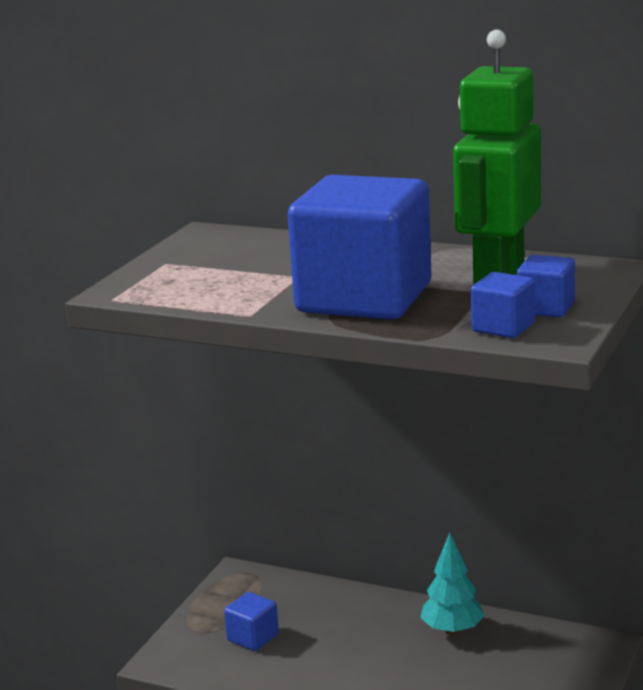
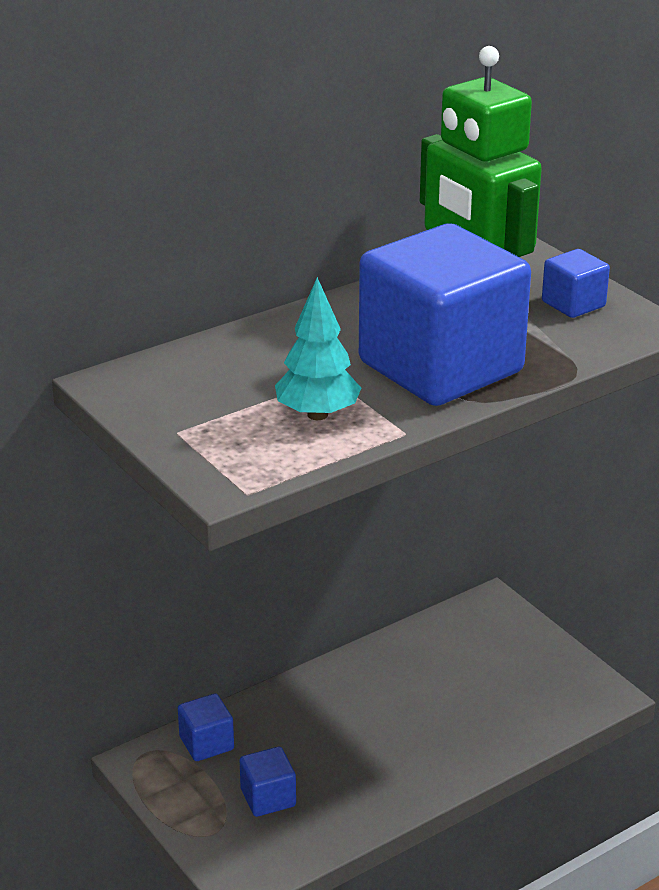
camera: 60 degrees left, 10 degrees up
turquoise tree [420,533,485,635] -> turquoise tree moved to [275,277,361,420]
blue cube [471,272,535,338] -> blue cube moved to [178,693,234,761]

